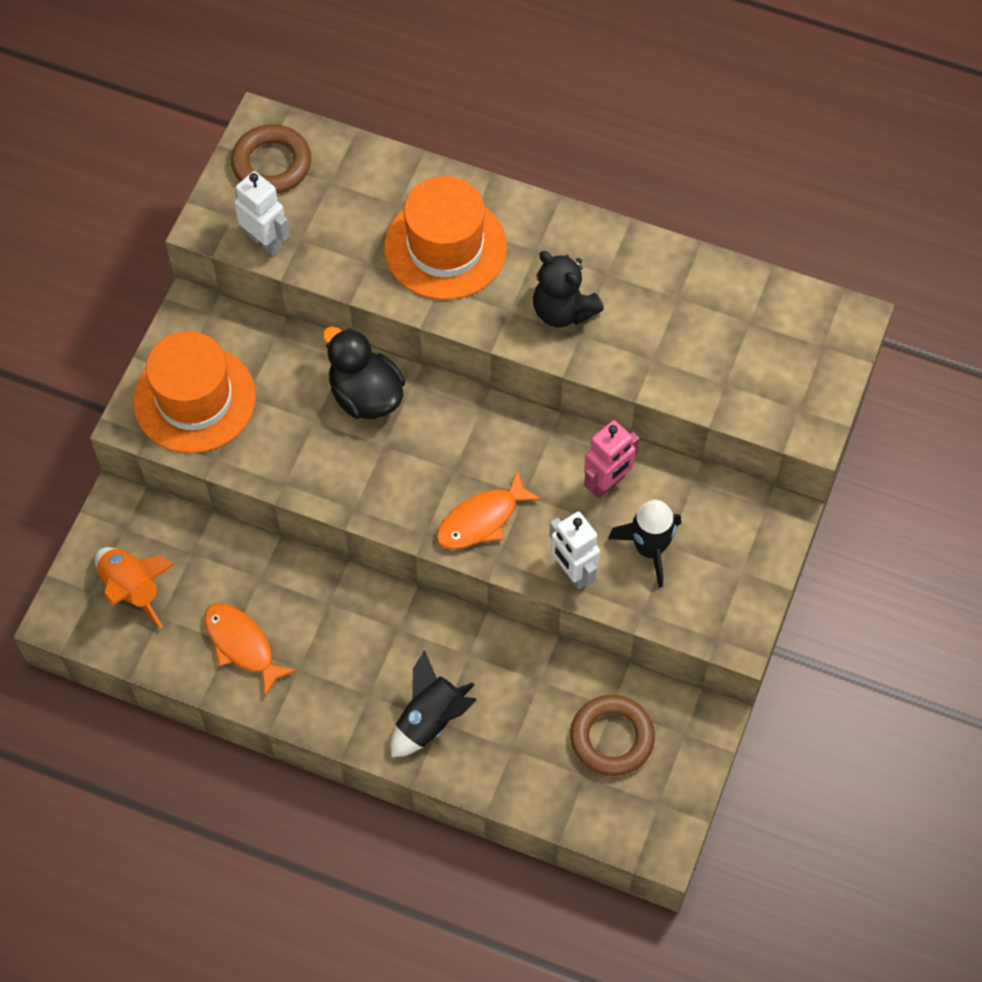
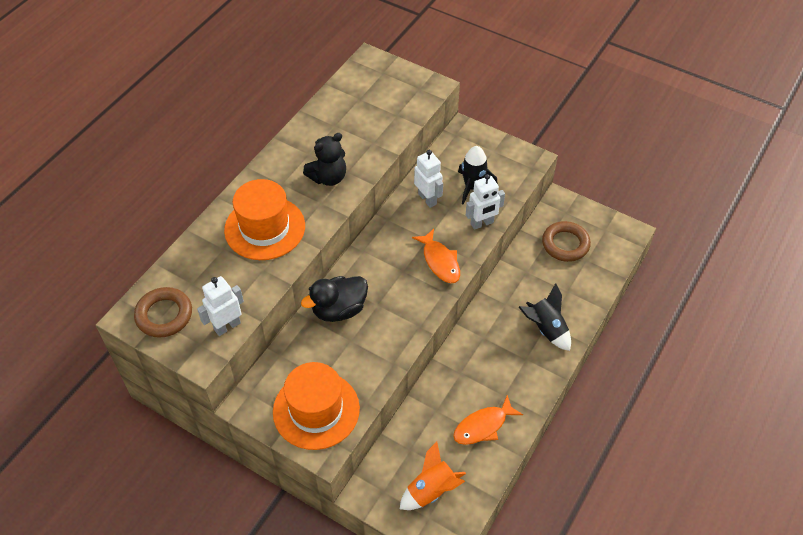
camera: 80 degrees left, 10 degrees down
pink robot [584,420,640,498] -> white robot [414,150,443,208]

